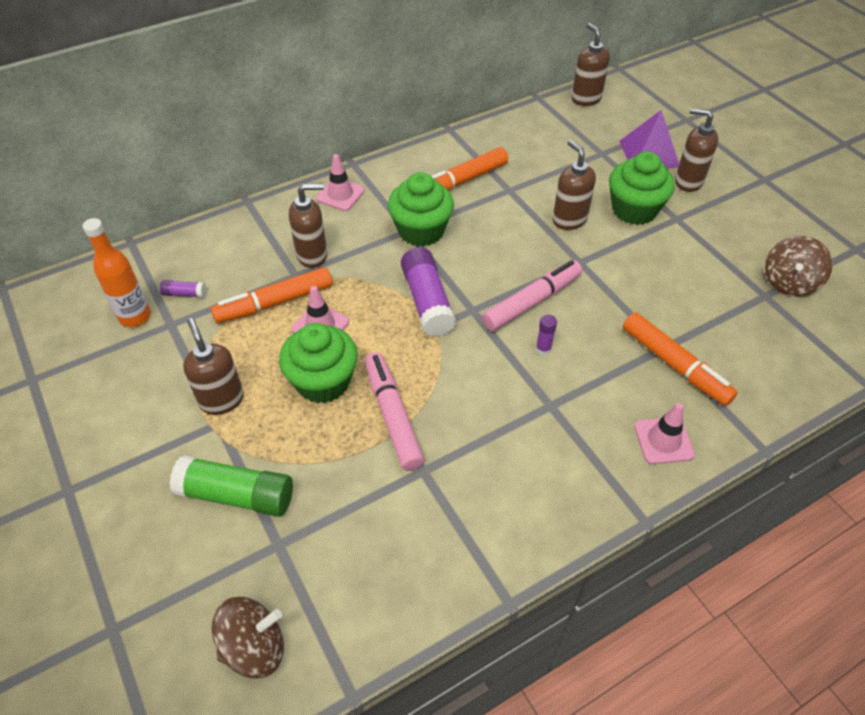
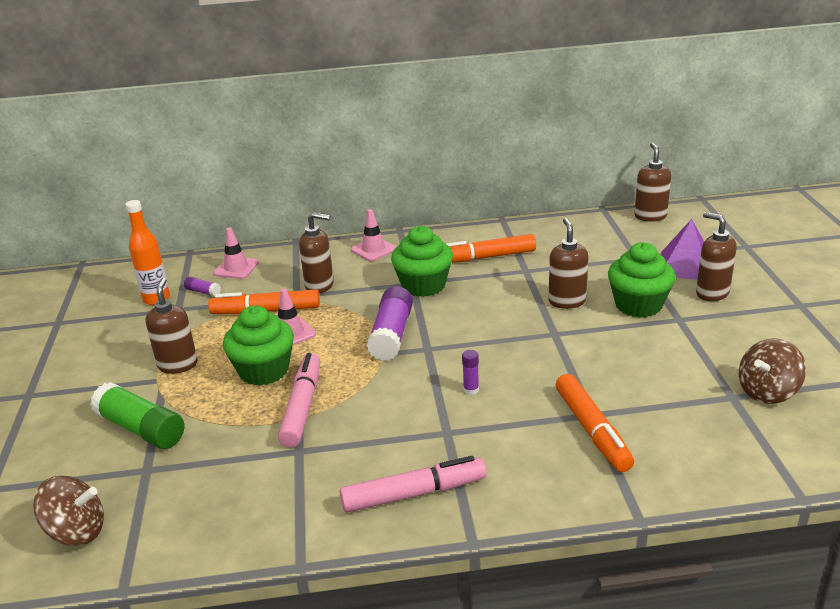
camera: 25 degrees right, 20 degrees down
pink marker [482,260,582,331] -> pink marker moved to [340,456,486,513]
pink traffic cone [634,403,695,464] -> pink traffic cone moved to [213,228,259,279]

